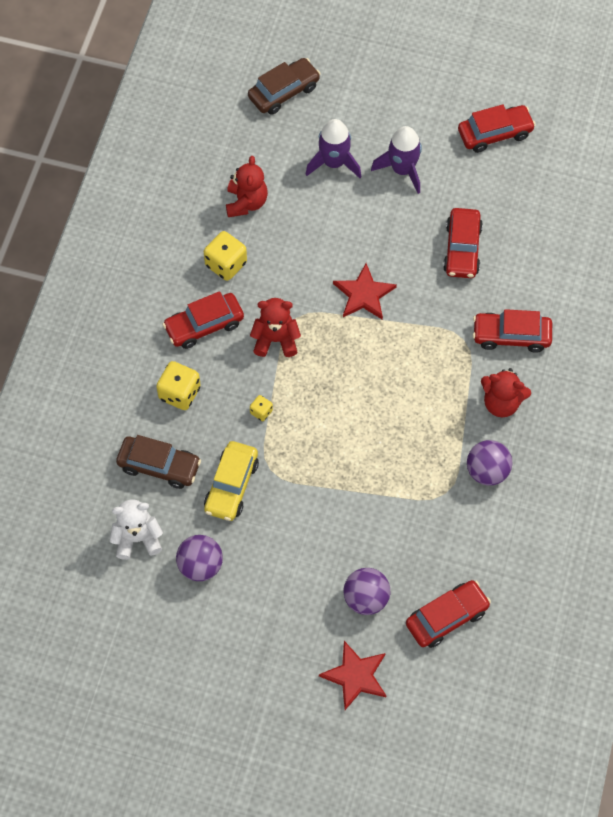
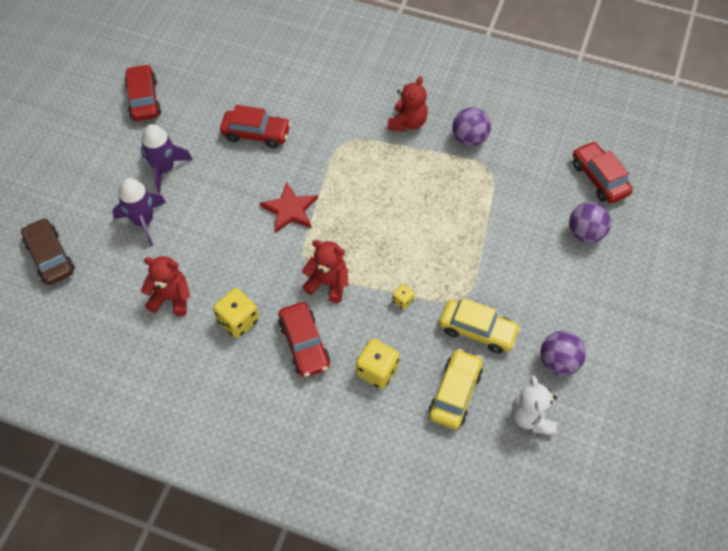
camera: 85 degrees left, 5 degrees down
brown car [116,435,201,489] -> yellow car [428,349,483,429]
red teddy bear [250,298,301,357] -> red teddy bear turned 105 degrees clockwise [302,240,348,303]
red star [319,641,386,710] -> none
red car [473,309,552,353] -> none

